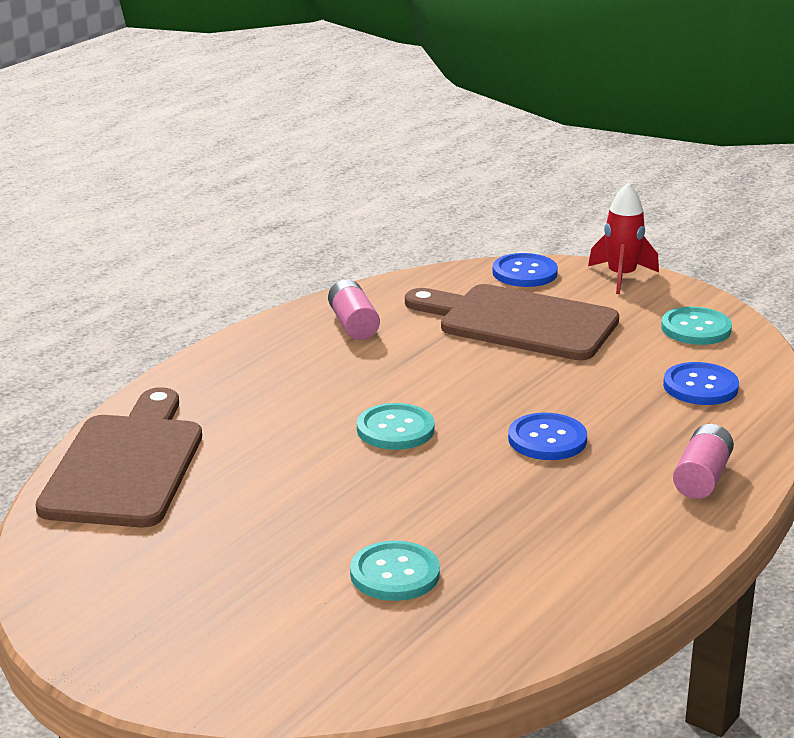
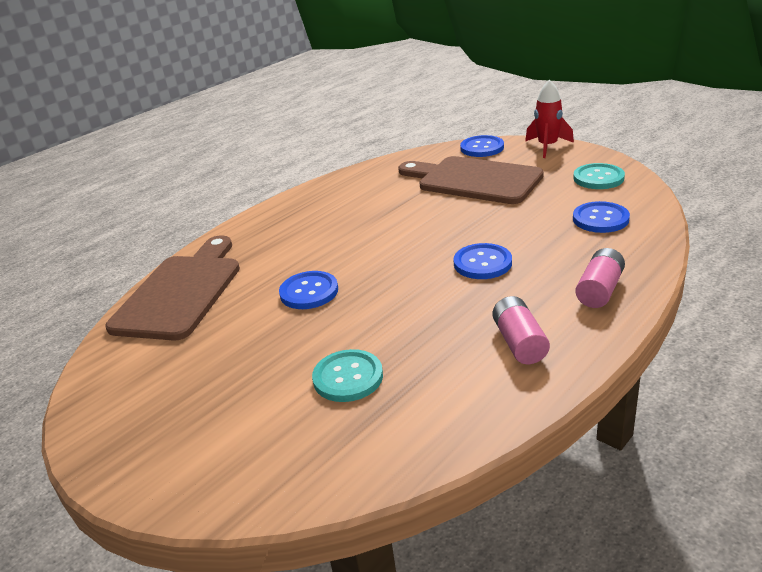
camera: 10 degrees right, 5 degrees up
pink battery [328,279,380,340] -> pink battery moved to [492,296,550,364]
turquoise button [357,403,435,450] -> none
none -> blue button [279,271,338,309]

